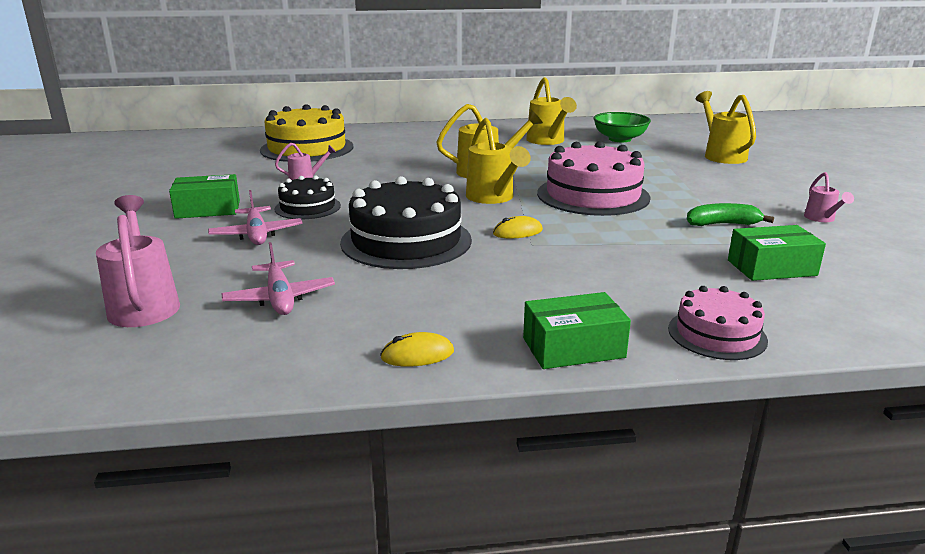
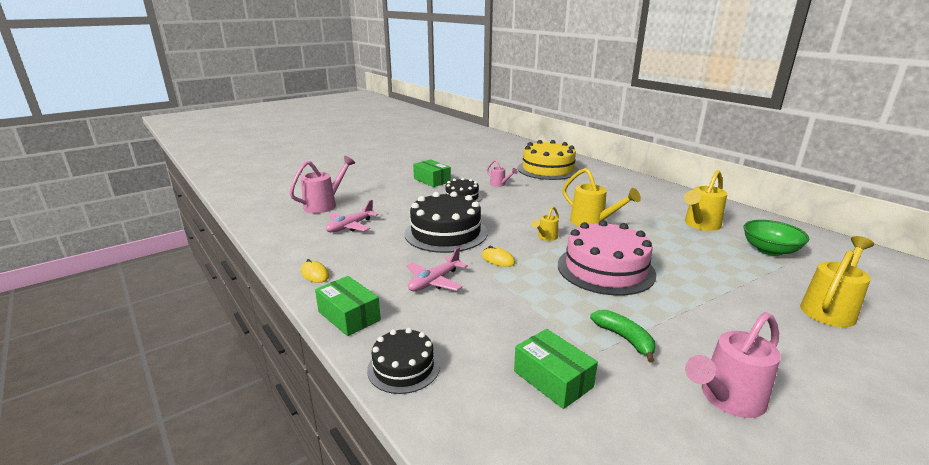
camera: 60 degrees right, 0 degrees up
pink plane [208,190,303,245] -> pink plane moved to [406,247,468,291]
yellow watering can [466,118,531,204] -> yellow watering can [532,206,559,241], size x0.55
pink cake [668,286,768,360] -> black cake [367,328,440,394]
pink watering can [804,172,854,222] -> pink watering can [685,312,781,418], size x1.83

